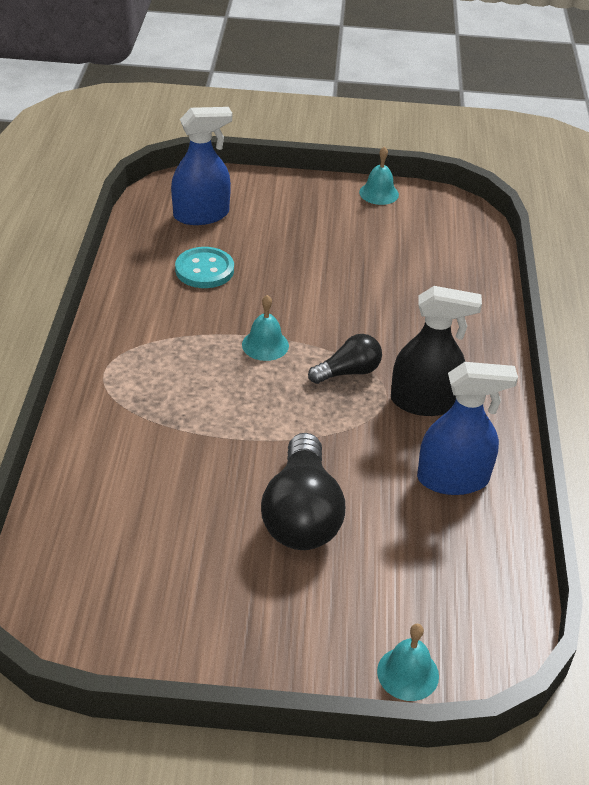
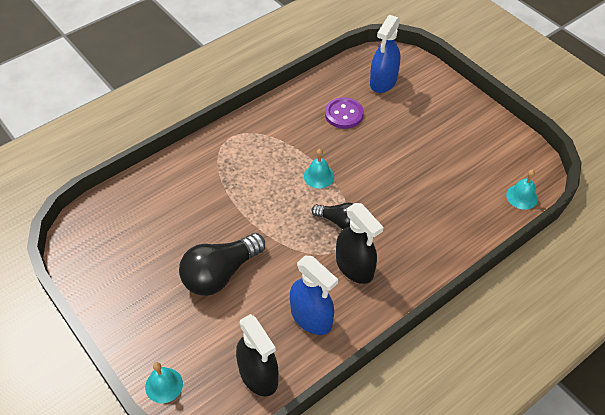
camera: 50 degrees right, 10 degrees up
blue spray bottle [171,107,232,225] -> blue spray bottle turned 90 degrees clockwise [370,15,400,93]
turquoise button [175,247,234,288] -> purple button [325,97,364,129]
turquoise bell [359,146,399,205] -> turquoise bell moved to [506,170,538,210]
none -> black spray bottle [236,314,278,396]

